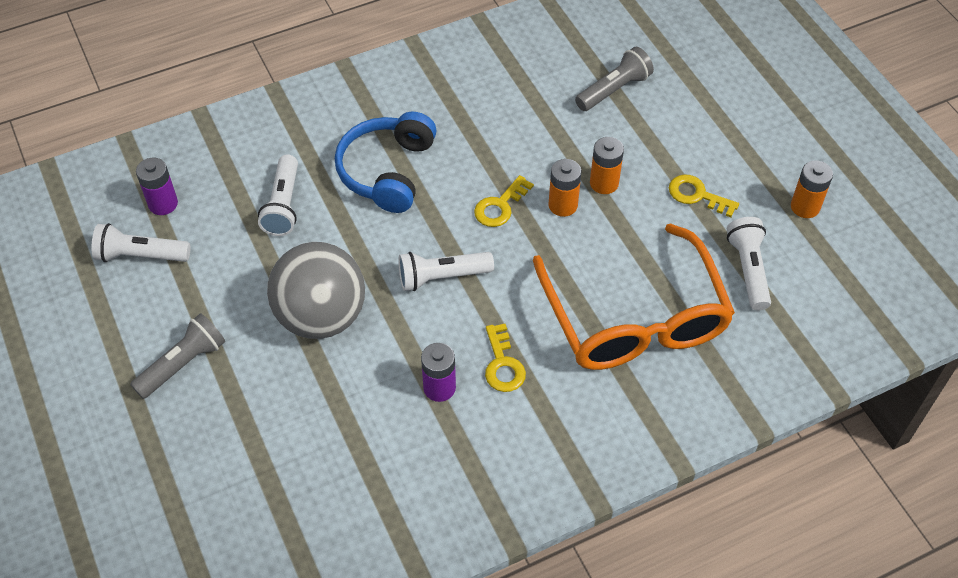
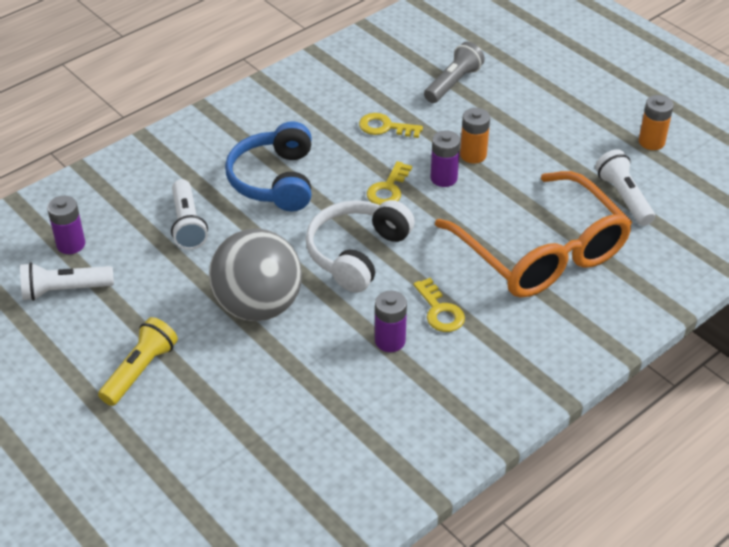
camera: 15 degrees left, 10 degrees down
grey flashlight [130,313,225,399] -> yellow flashlight [98,317,178,406]
white flashlight [398,252,494,291] -> white headphones [306,200,415,293]
orange battery [548,159,582,217] -> purple battery [430,130,460,187]
yellow key [669,174,739,217] -> yellow key moved to [359,113,423,138]

